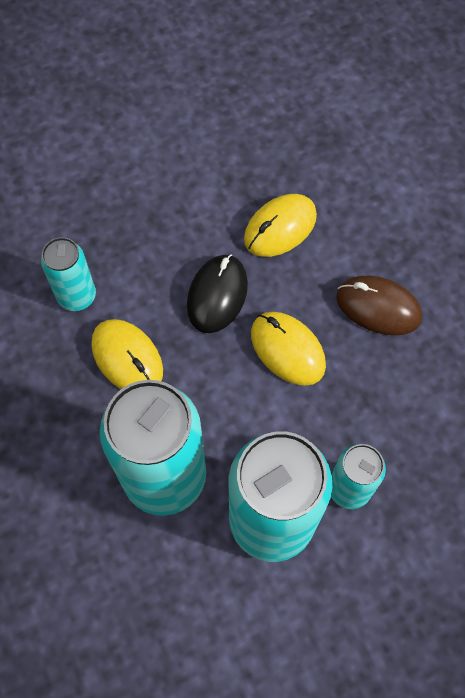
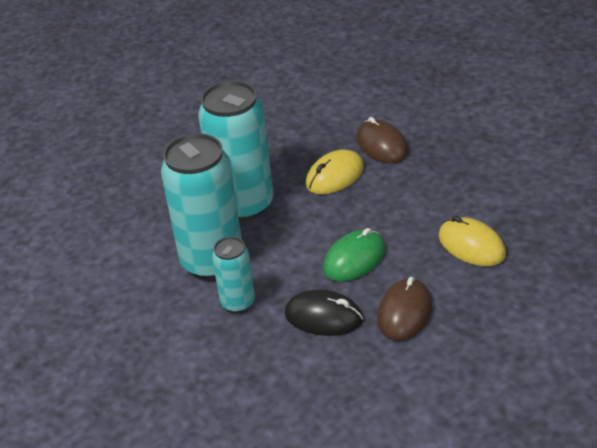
camera: 90 degrees right, 25 degrees down
turquoise can [41,237,96,311] -> brown mouse [356,117,408,163]
black mouse [187,254,248,333] -> black mouse moved to [285,289,363,336]
yellow mouse [251,312,326,386] -> green mouse [323,228,385,282]

